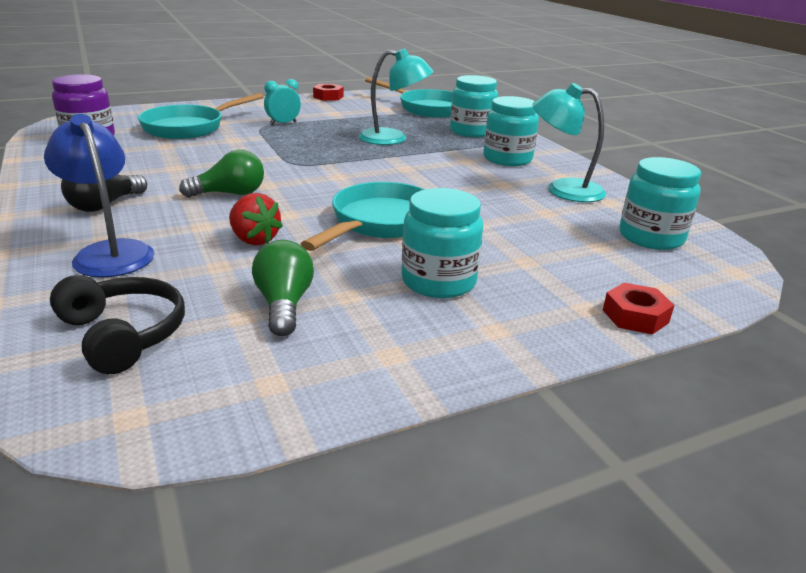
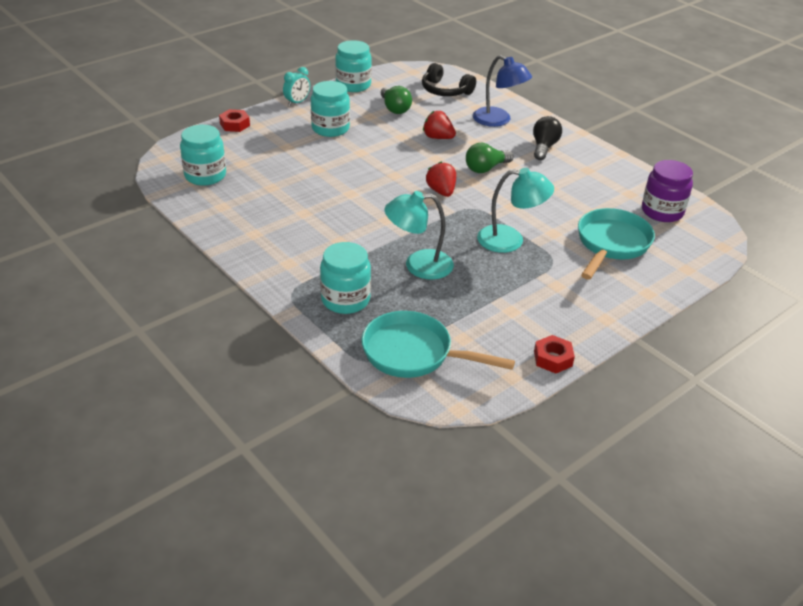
camera: 165 degrees right, 10 degrees up
turquoise clock [264,79,301,125] -> turquoise clock moved to [283,67,310,106]
turquoise pan [301,182,425,251] -> none
turquoise jar [483,96,539,166] -> turquoise jar moved to [335,40,372,92]
turquoise lamp [533,83,606,202] -> turquoise lamp moved to [477,168,554,253]
none -> red strawberry [426,162,456,197]

